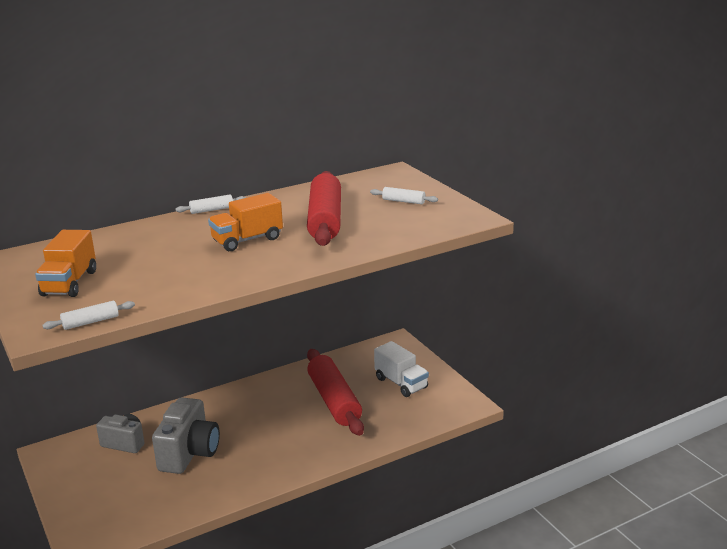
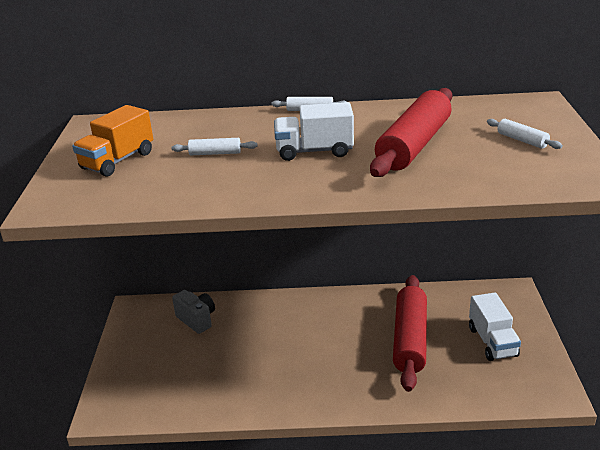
camera: 30 degrees right, 5 degrees up
white rolling pin [42,301,135,330] -> white rolling pin moved to [172,138,257,155]
grey camera [152,397,220,474] -> none
orange truck [208,193,283,251] -> white truck [274,102,354,161]

